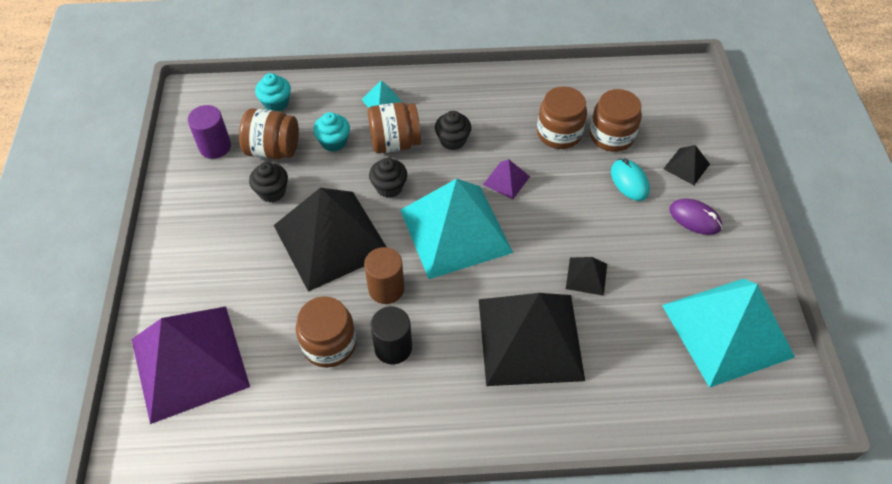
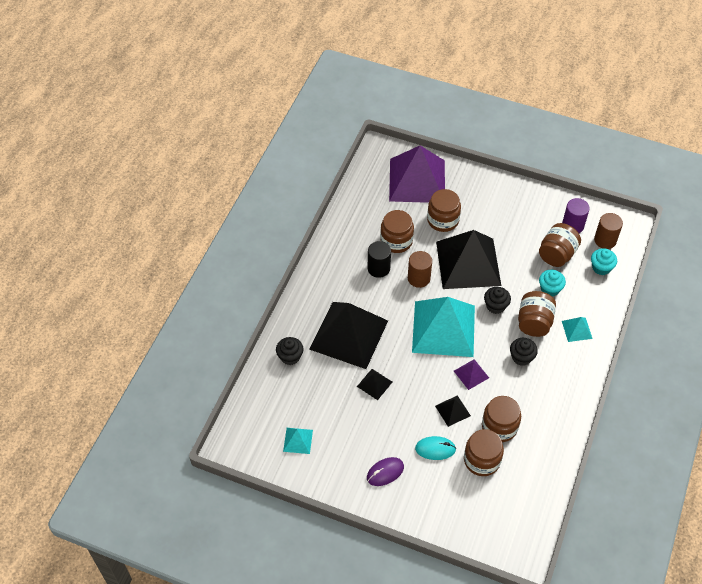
camera: 115 degrees right, 0 degrees up
black cupcake [249,162,288,202] -> black cupcake moved to [276,337,304,365]
turquoise pyramid [662,279,795,388] -> turquoise pyramid [283,428,313,454], size x0.41
black pyramid [664,145,710,185] -> black pyramid moved to [435,395,471,427]
none -> brown jar [427,189,461,232]
none -> brown cylinder [594,213,623,249]

